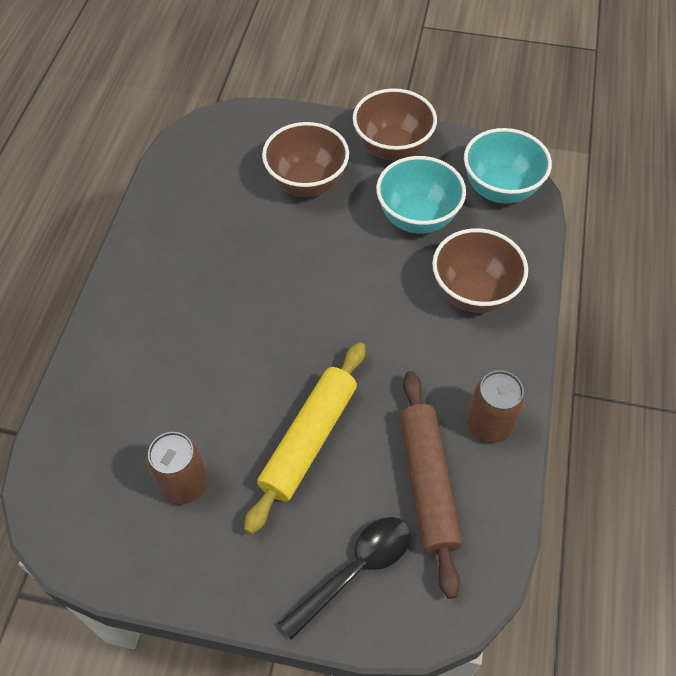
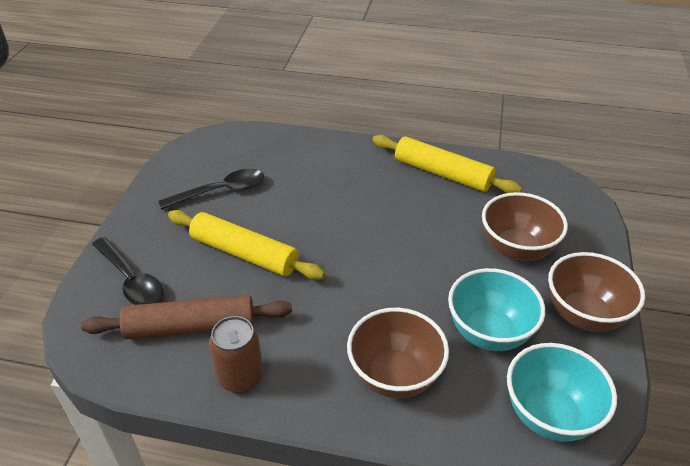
camera: 90 degrees right, 15 degrees down
brown can [146,432,208,505] -> black spoon [158,169,264,210]
none -> yellow rolling pin [372,135,522,193]

